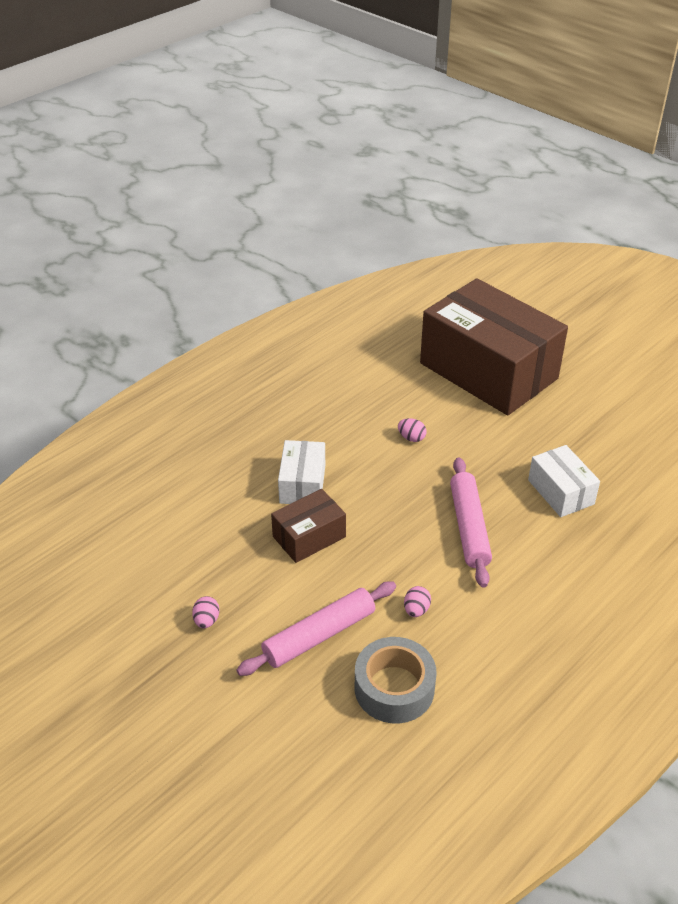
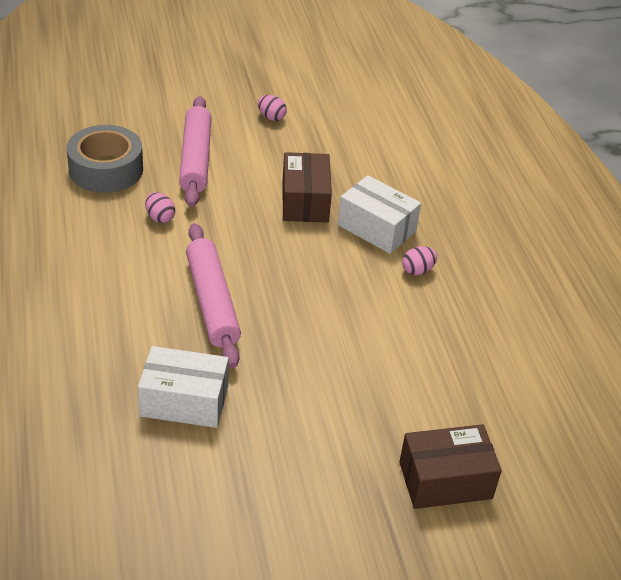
camera: 120 degrees right, 0 degrees up
pink egg [398,418,426,442] -> pink egg moved to [402,246,437,275]
brown box [420,278,568,415] -> brown box [399,424,502,509], size x0.45
pink rolling pin [450,457,492,588] -> pink rolling pin turned 45 degrees clockwise [186,223,241,368]

